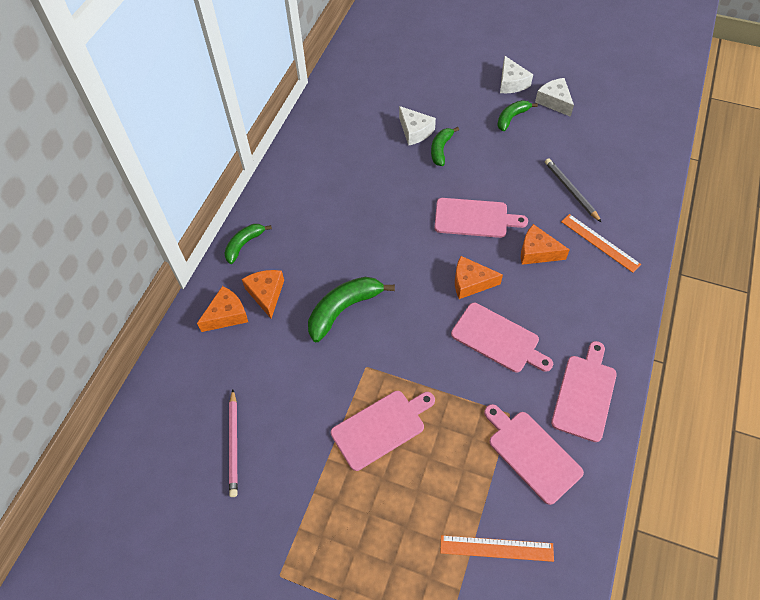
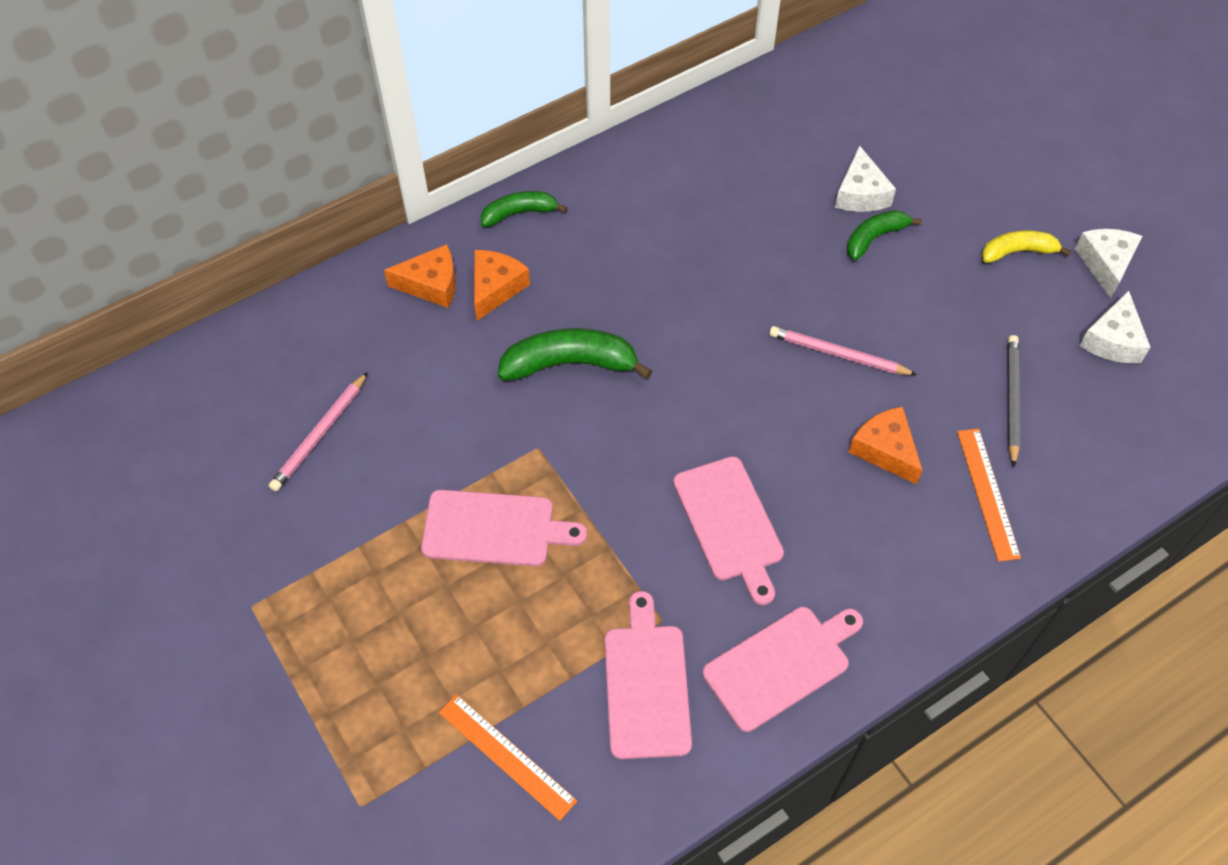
camera: 35 degrees right, 0 degrees up
pink cutting board [434,198,528,238] -> pink pencil [769,326,917,375]
orange cheese [455,256,503,299] -> none
green banana [497,100,538,131] -> yellow banana [982,230,1071,263]
white cheese [500,56,533,93] -> white cheese moved to [1079,291,1151,363]

